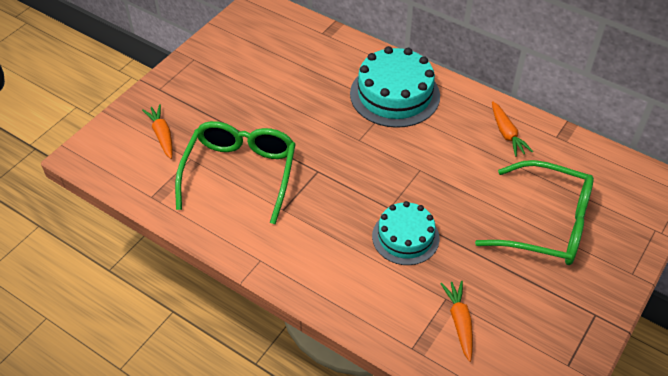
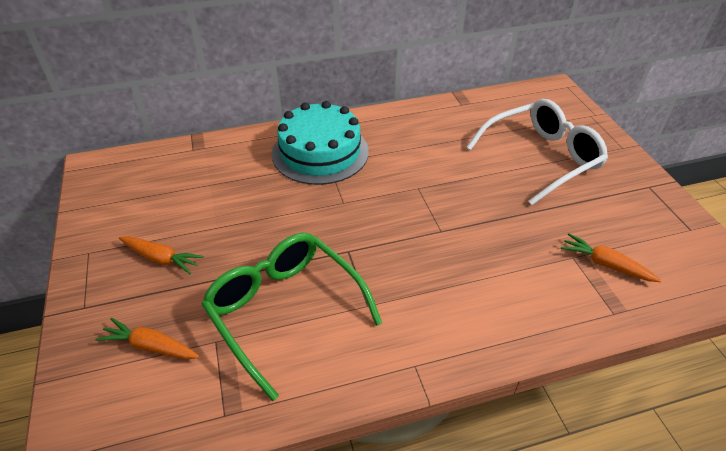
camera: 50 degrees left, 5 degrees down
turquoise cake [372,201,440,265] -> none
green glasses [475,160,594,265] -> white glasses [466,99,608,205]
orange carrot [492,101,533,157] -> orange carrot moved to [119,236,204,274]

